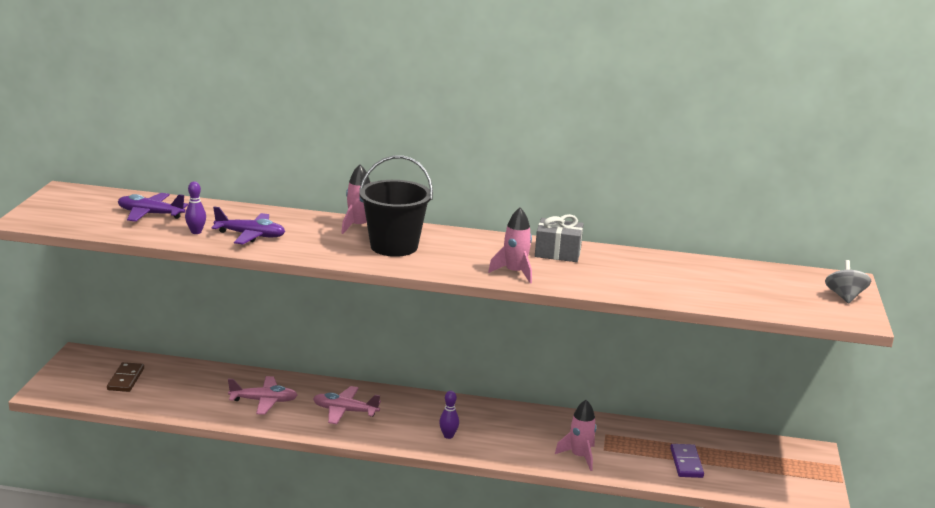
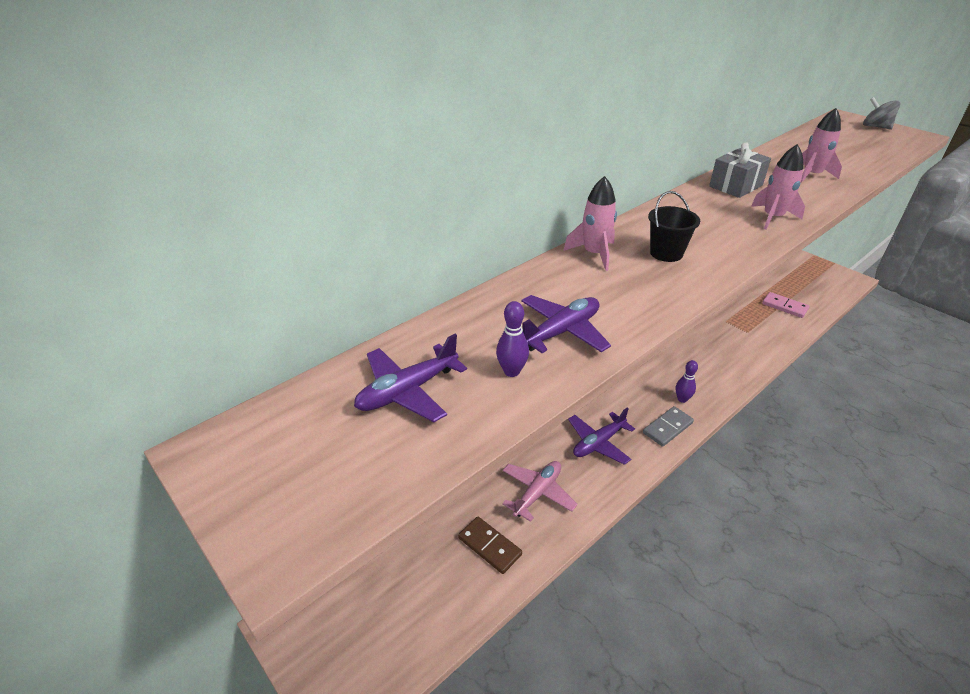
camera: 50 degrees left, 15 degrees up
brown domino [107,362,144,392] -> brown domino moved to [458,517,522,574]
pink plane [313,386,381,424] -> purple plane [568,407,635,465]
black bucket [359,155,433,257] -> black bucket [648,191,700,262], size x0.57
pink rocket [555,400,597,471] -> pink rocket moved to [801,108,842,183]
purple domino [670,444,704,478] -> pink domino [762,292,809,318]
none -> grey domino [643,406,694,447]

